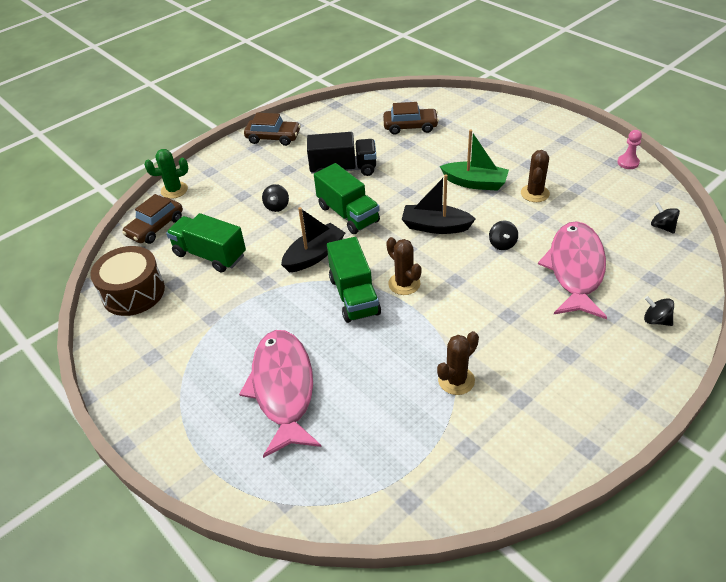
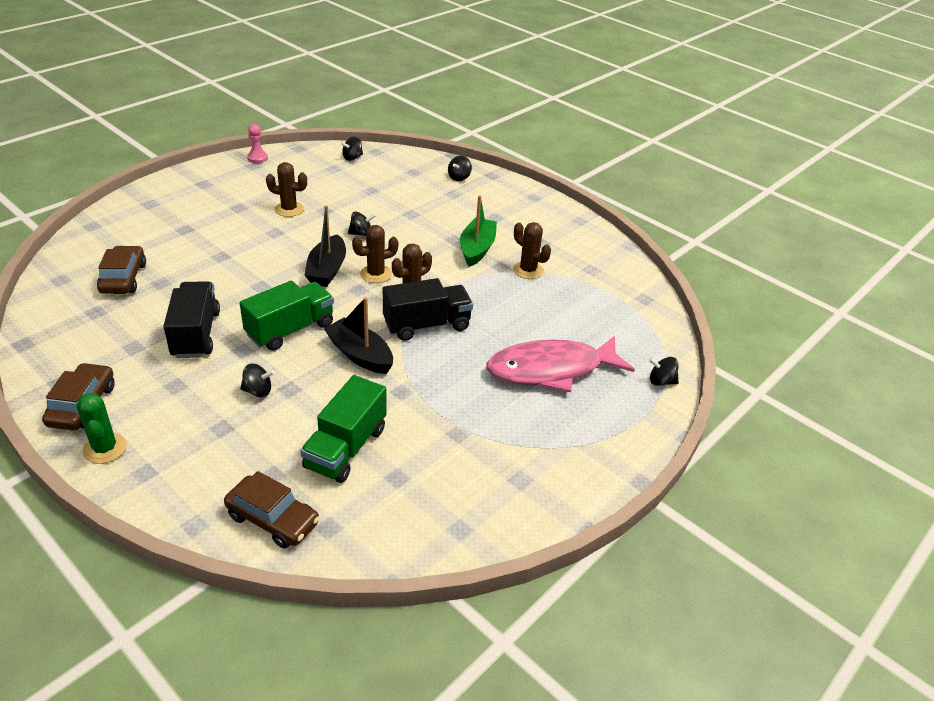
camera: 100 degrees left, 5 degrees down
brown drum [90,246,165,316] -> none
green cactus [144,149,188,199] -> green cactus moved to [76,393,127,464]
green truck [327,237,381,323] -> black truck [383,278,473,341]
green boat [440,130,509,191] -> green boat moved to [460,195,497,267]
pink fish [538,221,607,319] -> none
none -> brown cactus [352,225,398,283]
none -> black spinning top [649,357,679,386]

